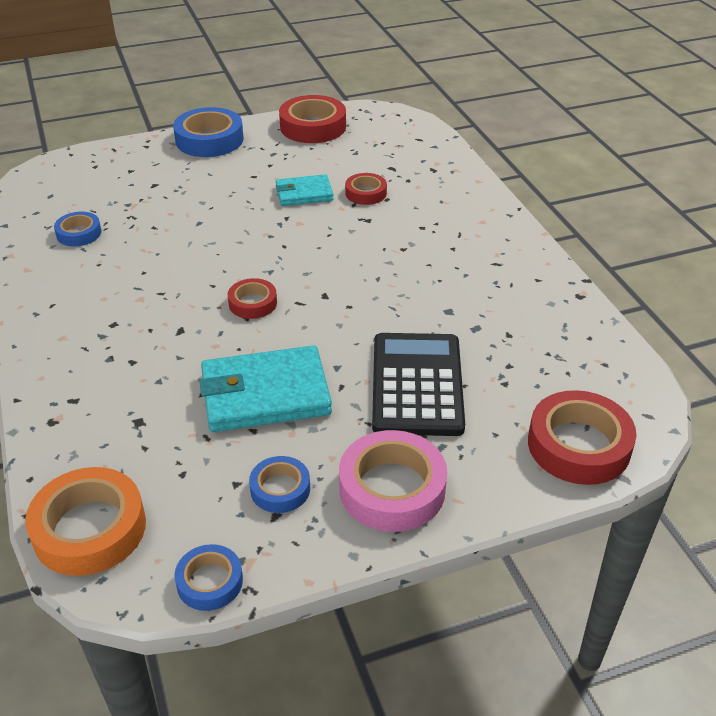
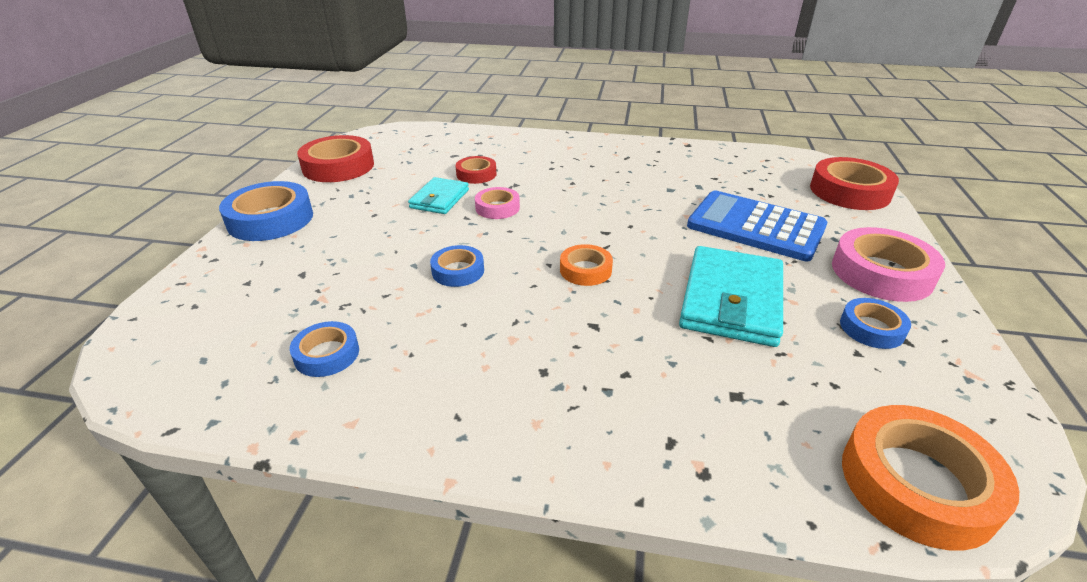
camera: 60 degrees left, 5 degrees down
blue tape [174,544,243,611] -> blue tape moved to [430,245,484,287]
red tape [228,278,277,319] -> orange tape [560,244,613,286]
black calculator [372,333,465,436] -> blue calculator [687,191,827,261]
none -> pink tape [475,187,520,219]

